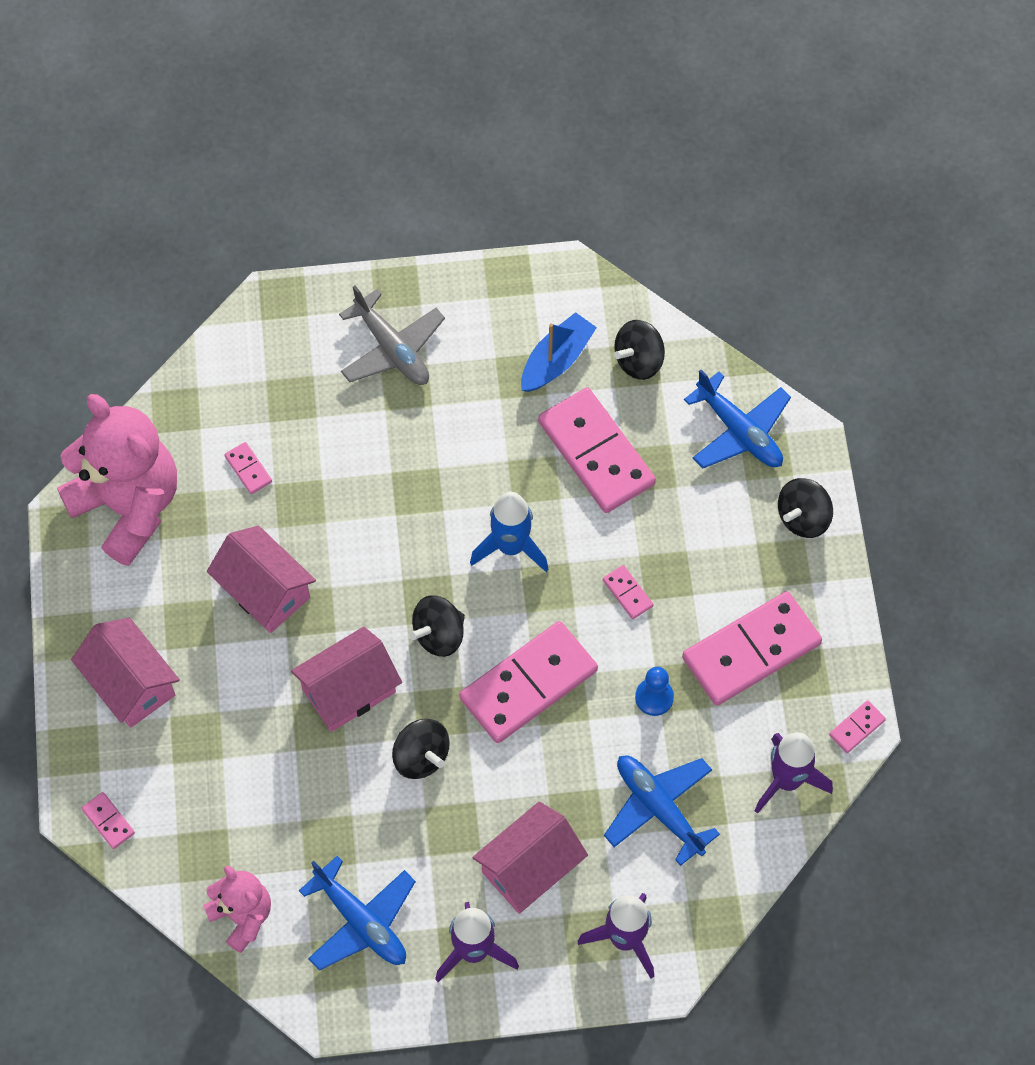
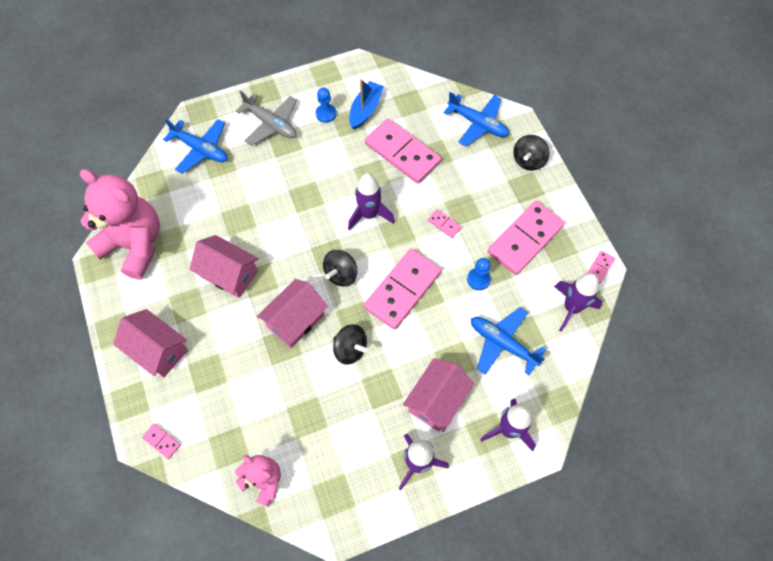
camera: 15 degrees left, 0 degrees up
pink domino [224,442,272,494] -> none
blue plane [299,856,416,971] -> blue plane moved to [163,119,228,174]
blue rocket [470,492,549,572] -> purple rocket [348,173,395,231]
black spinning top [614,320,665,380] -> none
none -> blue pawn [316,88,337,123]

